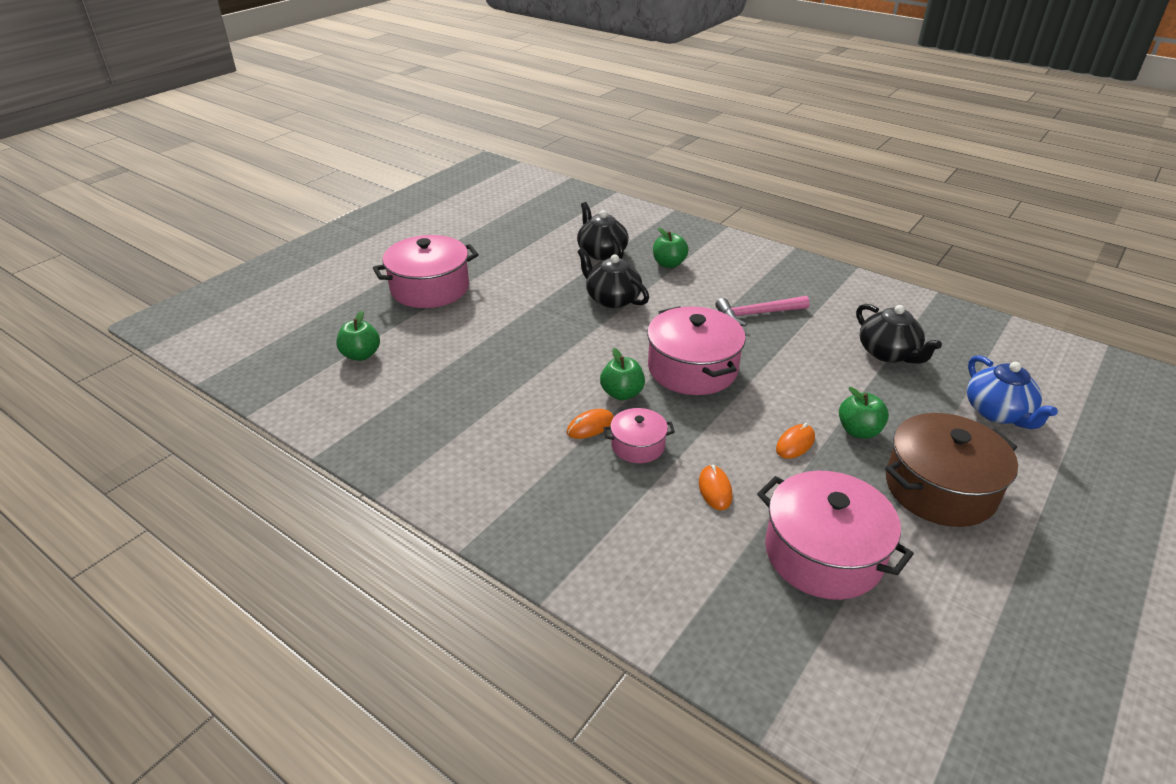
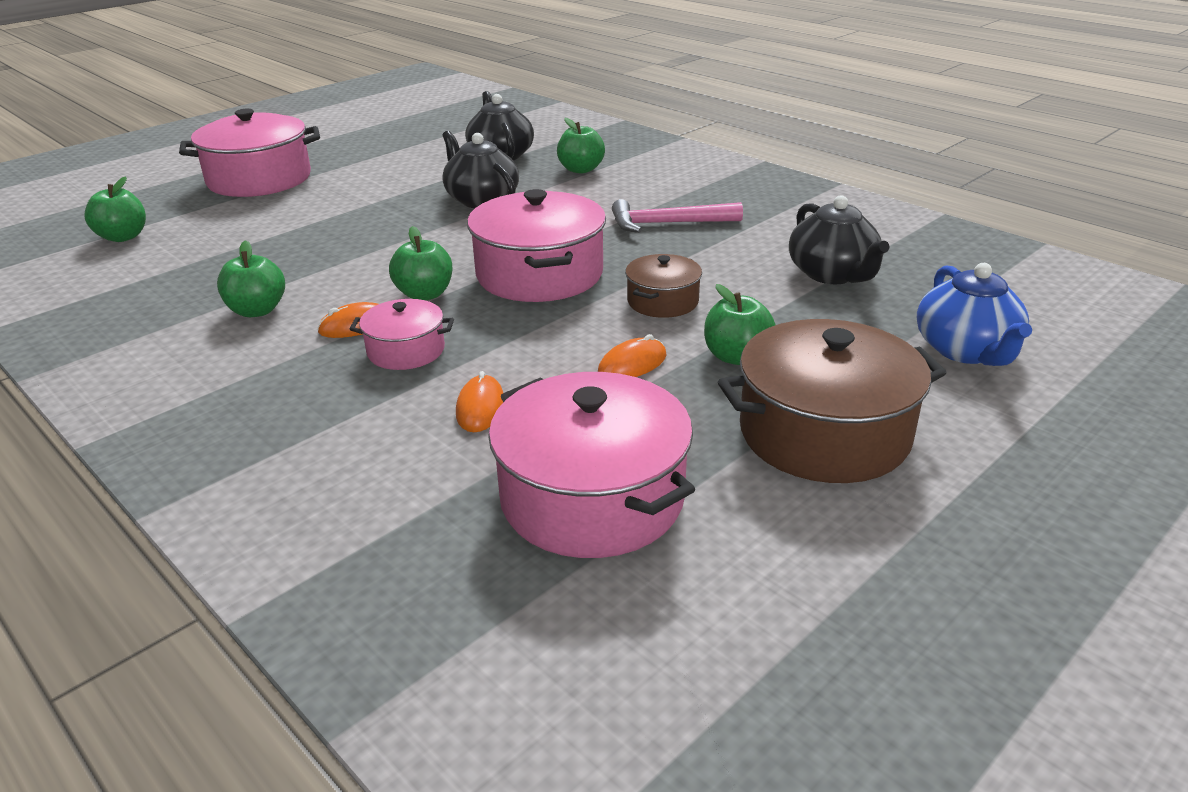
camera: 10 degrees right, 5 degrees down
none -> green apple [217,240,285,317]
none -> brown pot [625,254,702,318]

